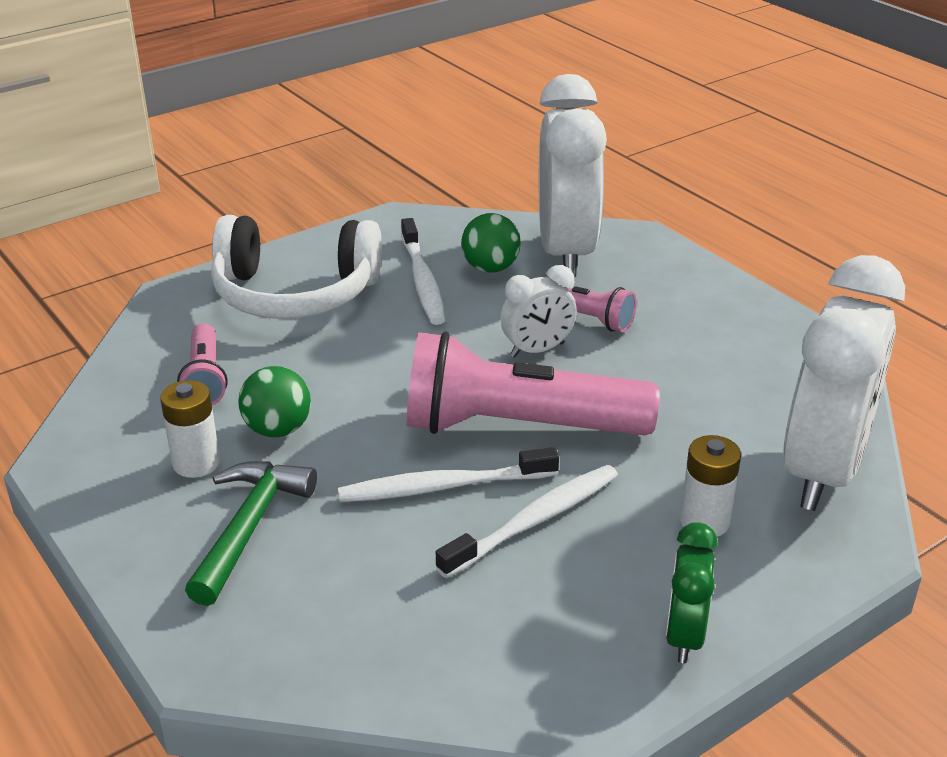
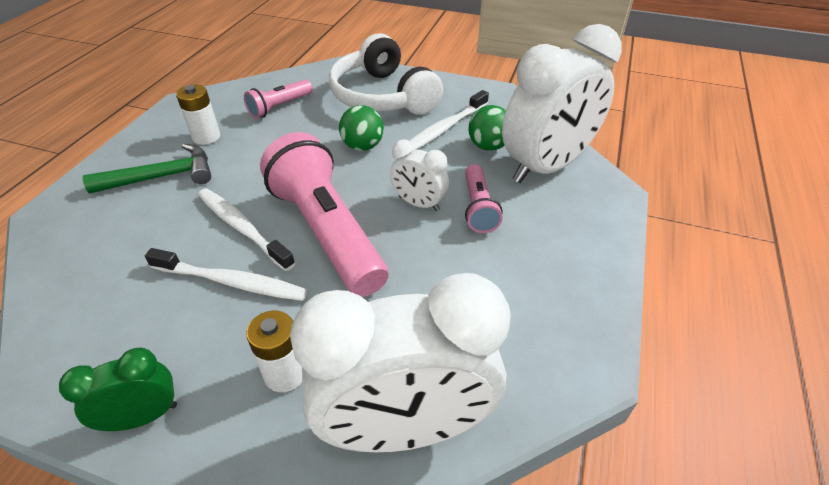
camera: 55 degrees right, 10 degrees up
green ball [238,366,311,437] -> green ball moved to [339,105,384,151]

